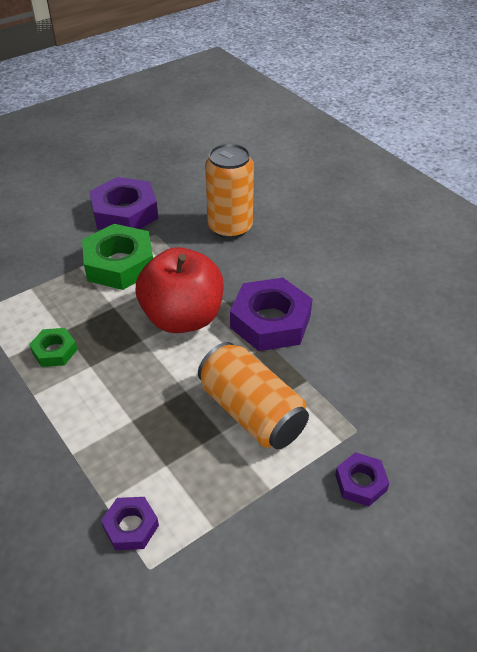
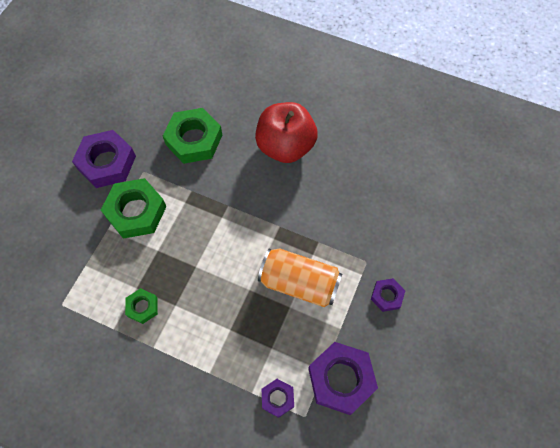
camera: 30 degrees left, 20 degrees up
red apple [136,247,224,333] -> red apple moved to [255,102,318,163]
orange can [205,143,254,239] -> green nut [163,108,222,164]
purple nut [230,278,312,351] -> purple nut moved to [308,342,378,415]

